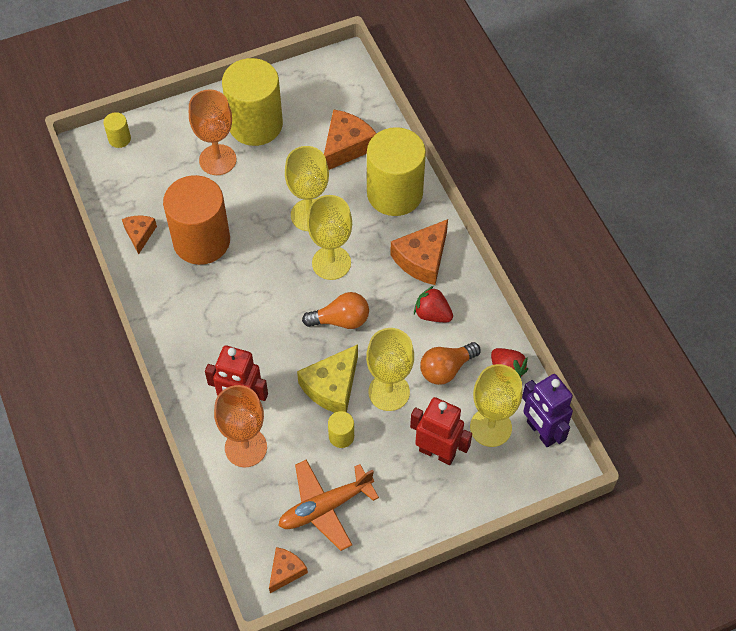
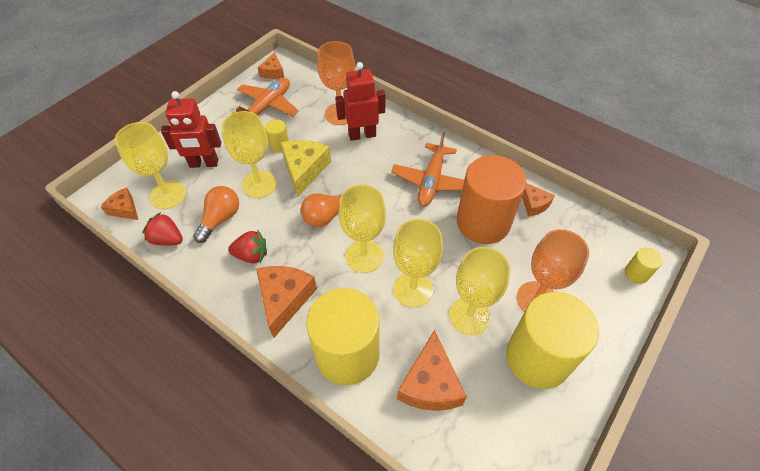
camera: 150 degrees right, 5 degrees down
purple robot [522,374,573,447] -> orange cheese [101,187,138,220]
none -> orange plane [391,132,464,207]
none -> yellow goblet [449,247,511,335]

